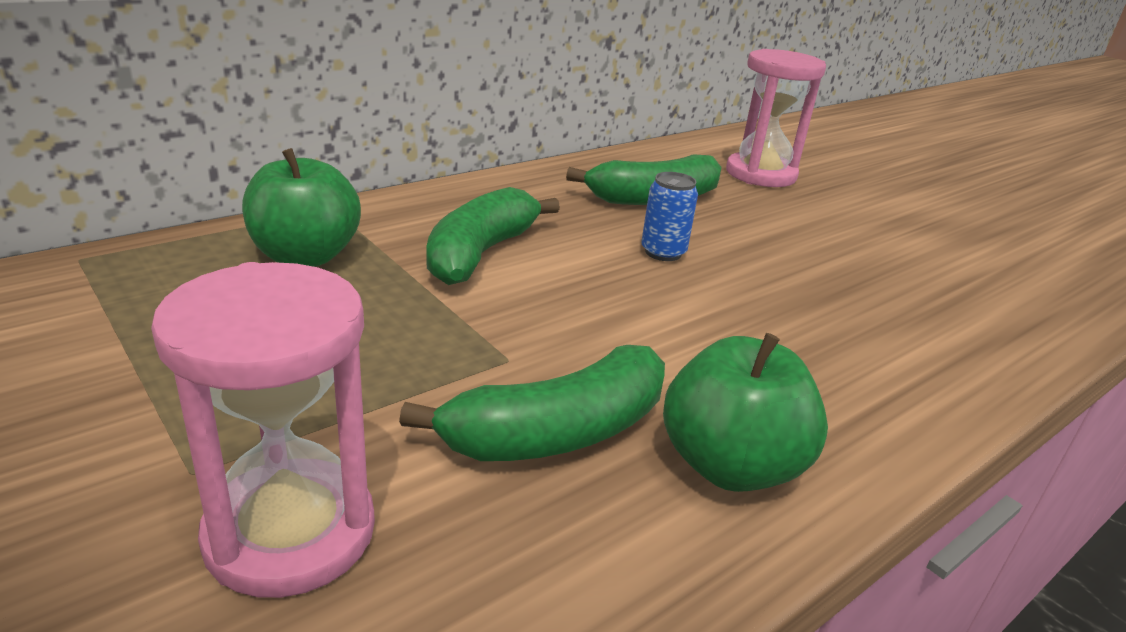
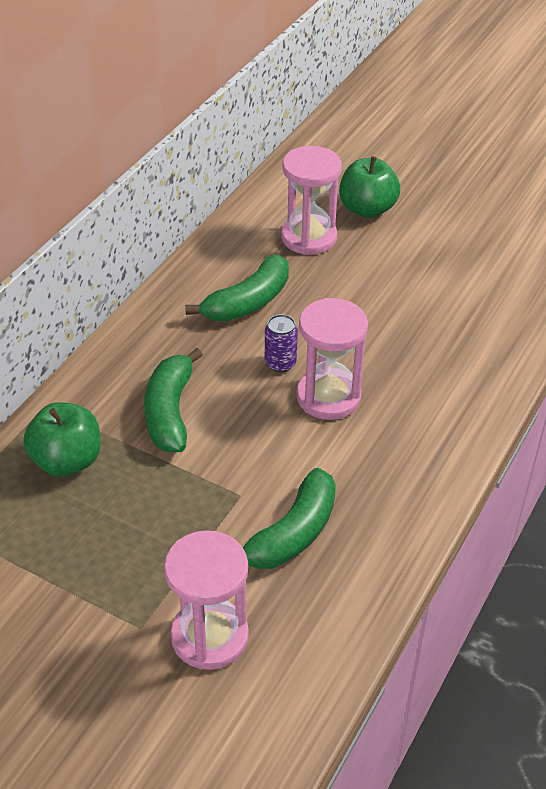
camera: 20 degrees left, 15 degrees up
blue can [641,172,698,261] -> purple can [265,314,298,372]
green apple [663,333,828,492] -> green apple moved to [339,156,400,218]
none -> pink hourglass [296,298,368,420]

